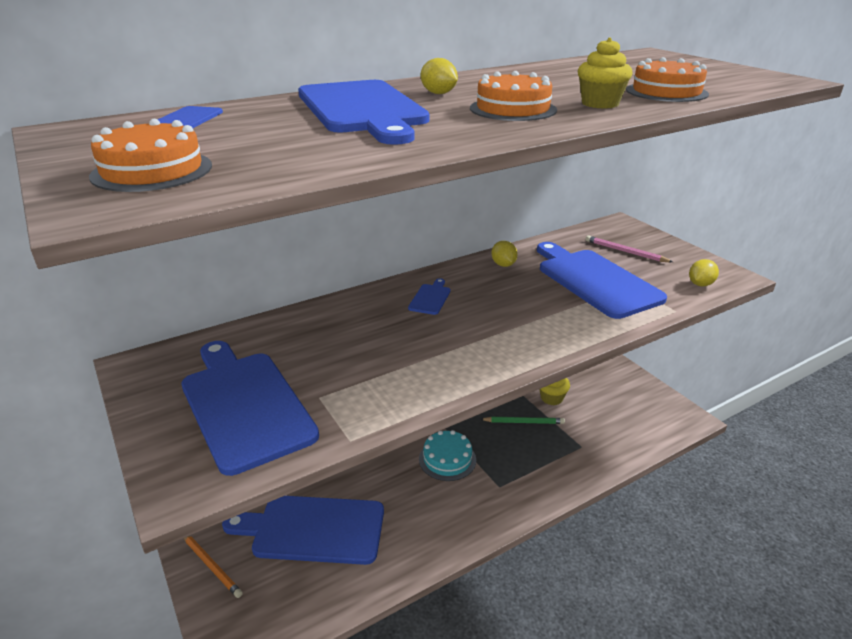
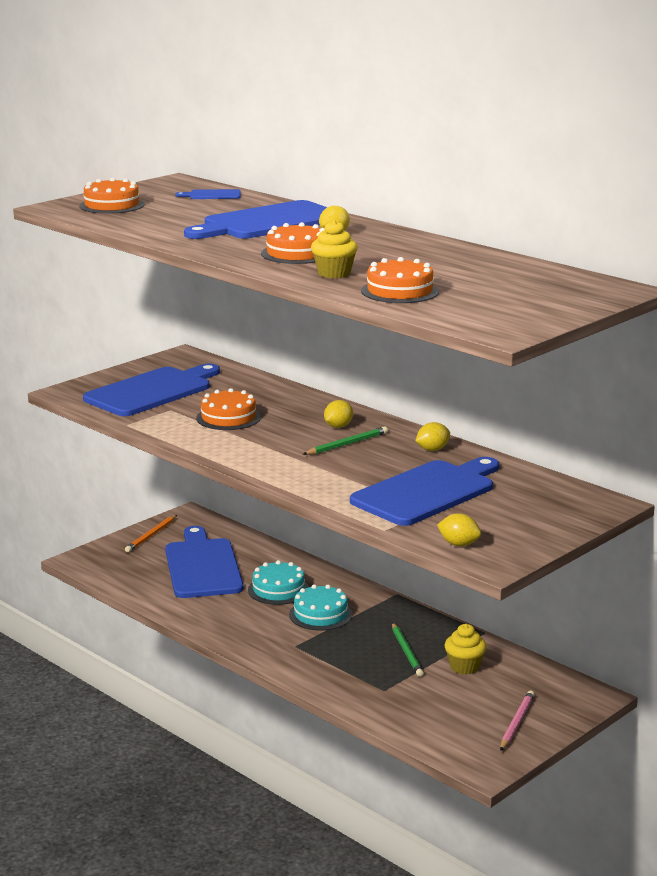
camera: 75 degrees right, 10 degrees down
blue cutting board [408,278,451,315] -> yellow lemon [324,400,353,428]
pink pencil [585,235,673,262] -> pink pencil moved to [500,691,535,751]
none -> orange cake [196,388,261,430]
none -> turquoise cake [248,560,309,605]
none -> green pencil [303,426,388,455]

